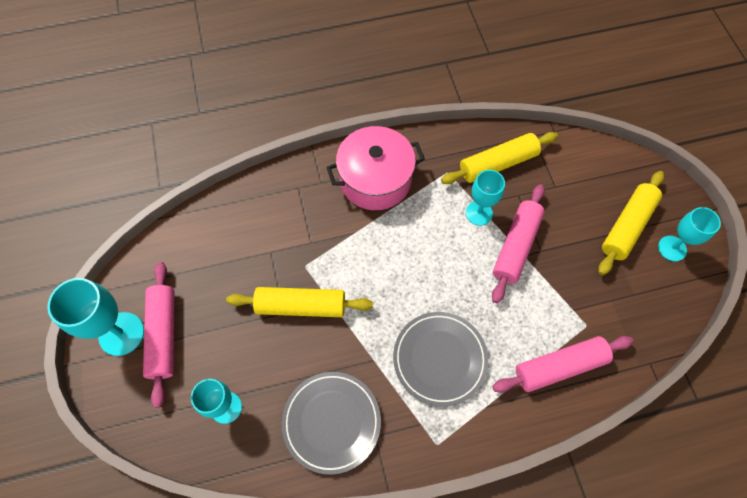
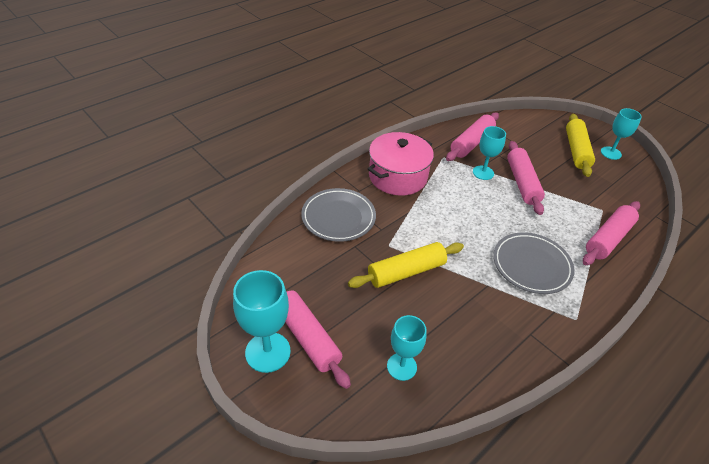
camera: 30 degrees left, 20 degrees down
grey plate [282,372,381,475] -> grey plate moved to [301,188,376,242]
yellow rolling pin [441,132,558,184] -> pink rolling pin [446,113,499,161]

